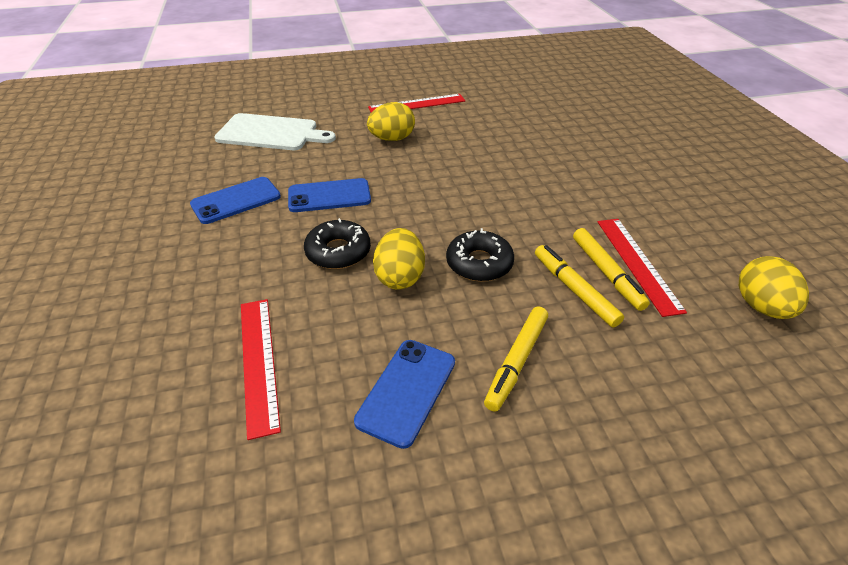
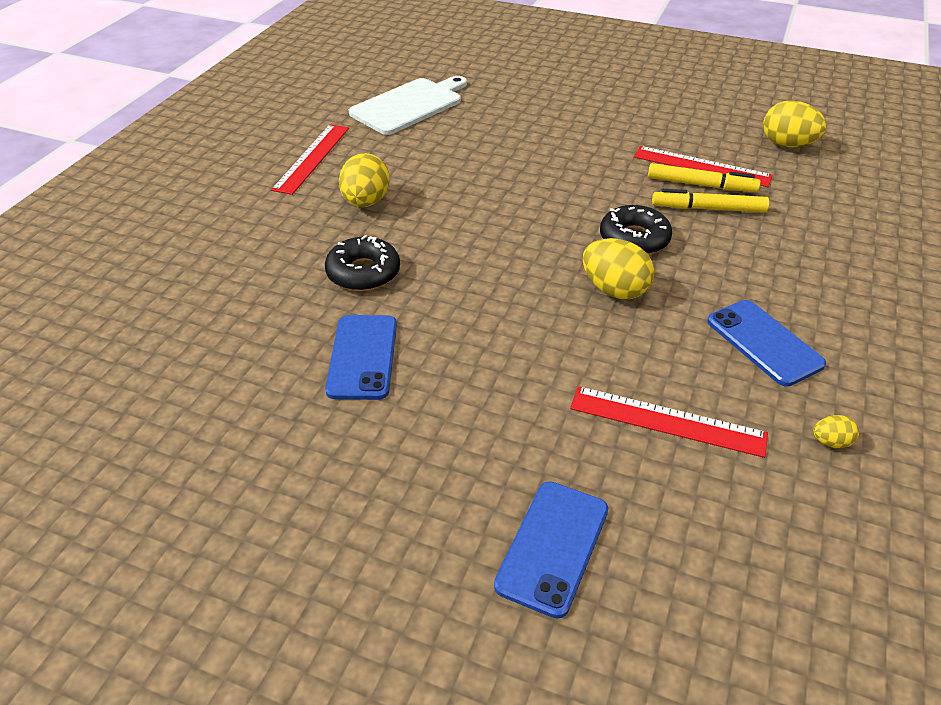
camera: 55 degrees left, 0 degrees up
white cutting board [214,113,336,150] -> white cutting board moved to [349,76,467,135]
blue phone [288,178,371,212] -> blue phone moved to [494,481,608,619]
black donut [304,218,371,269] -> black donut moved to [325,235,400,291]
yellow marker [484,306,548,412] -> none
none -> yellow egg [813,415,859,448]

